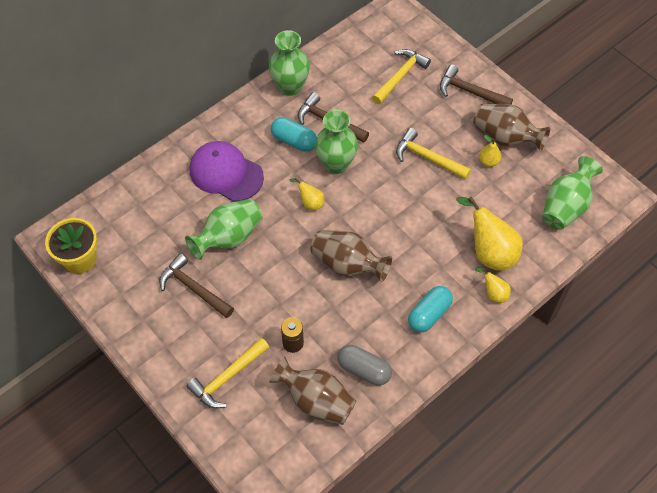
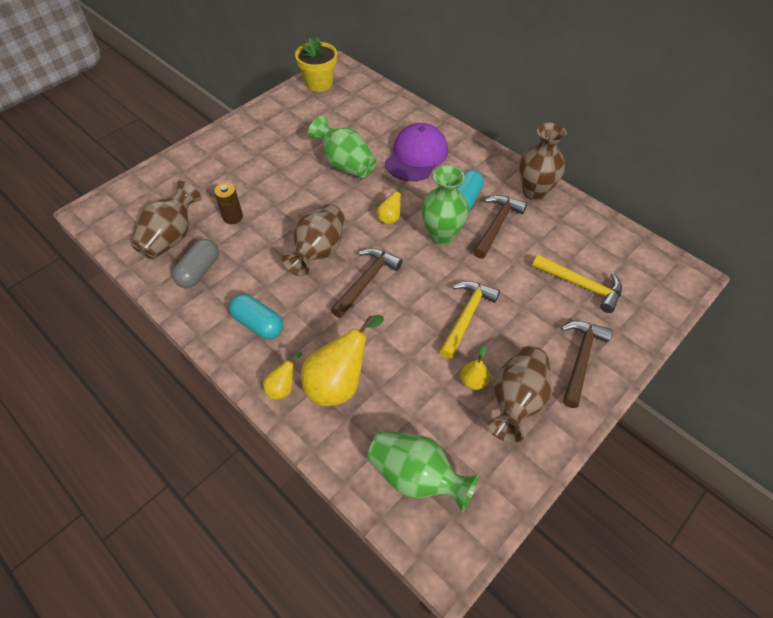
camera: 85 degrees right, 5 degrees down
brown hammer [159,254,234,318] -> brown hammer moved to [331,248,403,318]
yellow hammer [186,338,269,409] -> none
green vase [269,30,310,96] -> brown vase [519,123,567,200]

